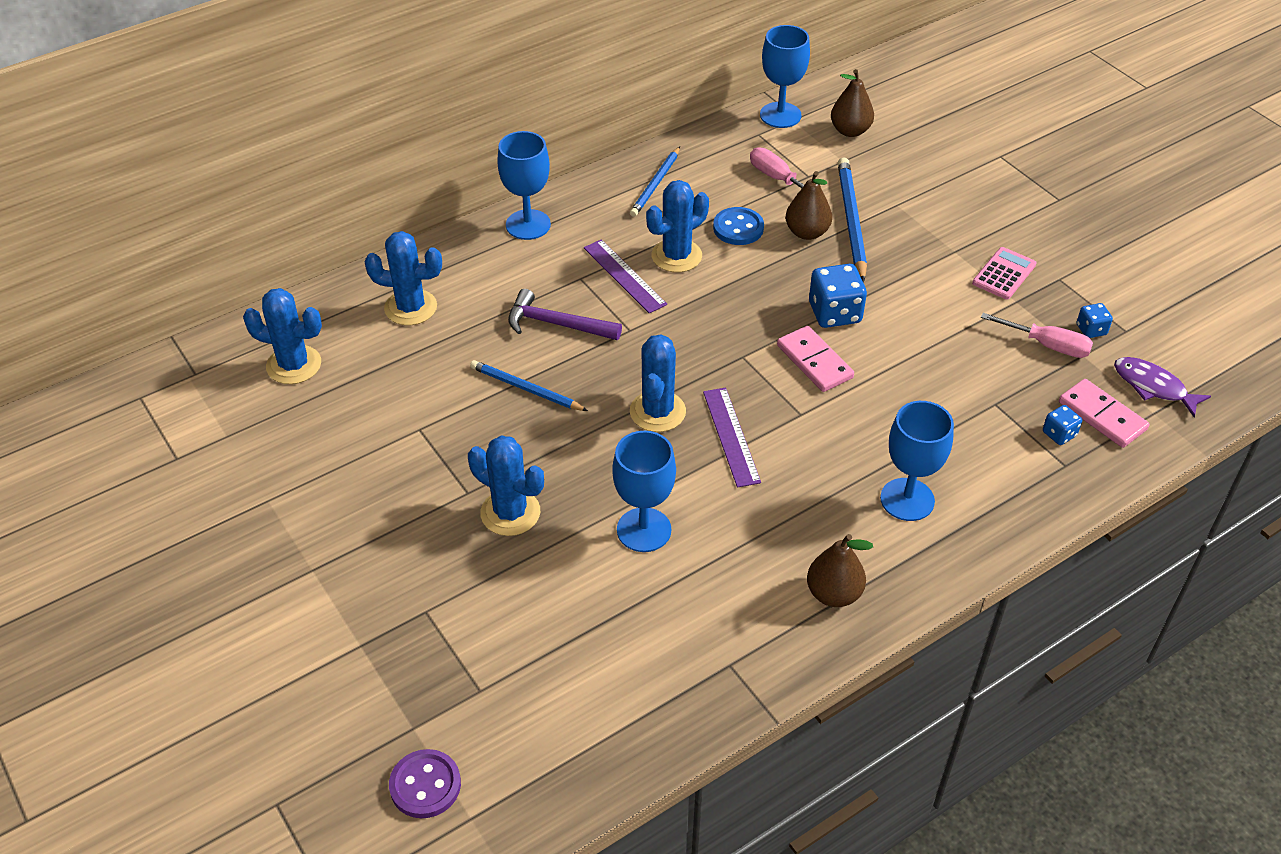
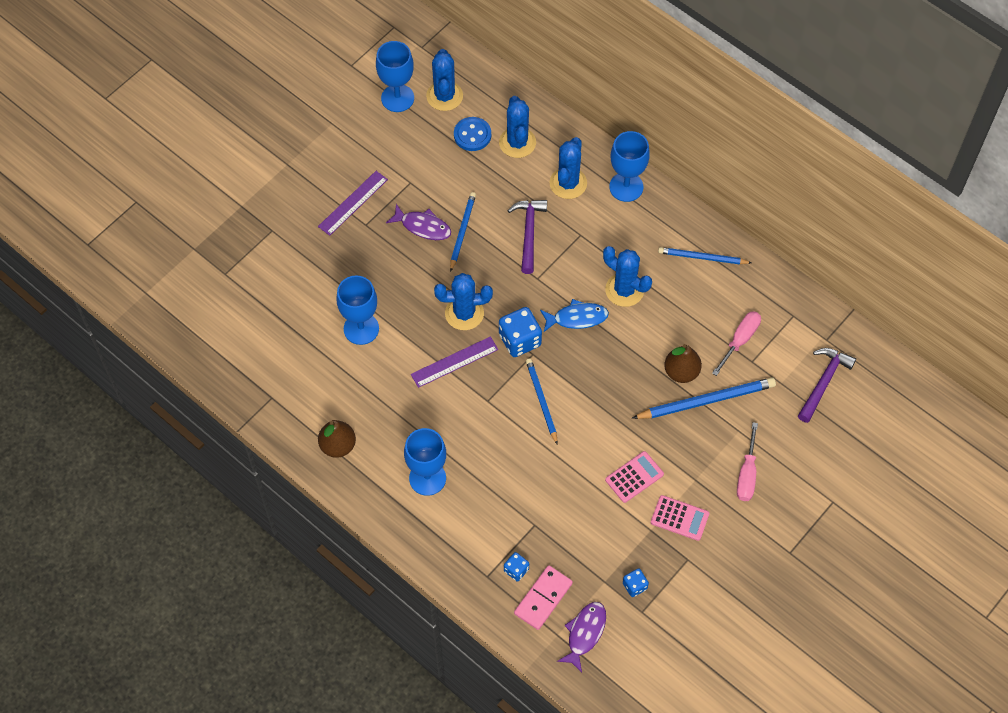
camera: 75 degrees right, 15 degrees up
purple button [389,749,461,818] -> none
blue cactus [468,436,544,536] -> blue cactus moved to [549,137,587,199]
purple ruler [584,239,667,313] -> purple ruler moved to [318,171,388,236]
blue button [713,207,764,245] -> blue button moved to [454,117,491,151]
blue goblet [760,25,810,128] -> blue goblet moved to [376,41,414,112]
pink domino [777,326,854,392] -> blue pencil [526,359,558,444]
blue dice [809,264,867,328] -> blue dice moved to [499,307,542,357]
brown pear [831,69,874,137] -> purple hammer [798,348,856,423]
pink screwdriver [981,313,1093,358] -> pink screwdriver moved to [737,422,758,501]
none -> purple fish [386,204,451,240]
none -> blue fish [540,299,609,332]
none -> pink calculator [605,451,664,503]

